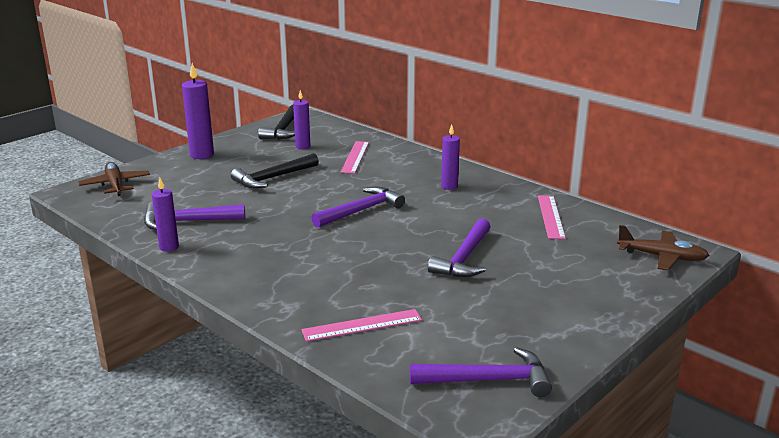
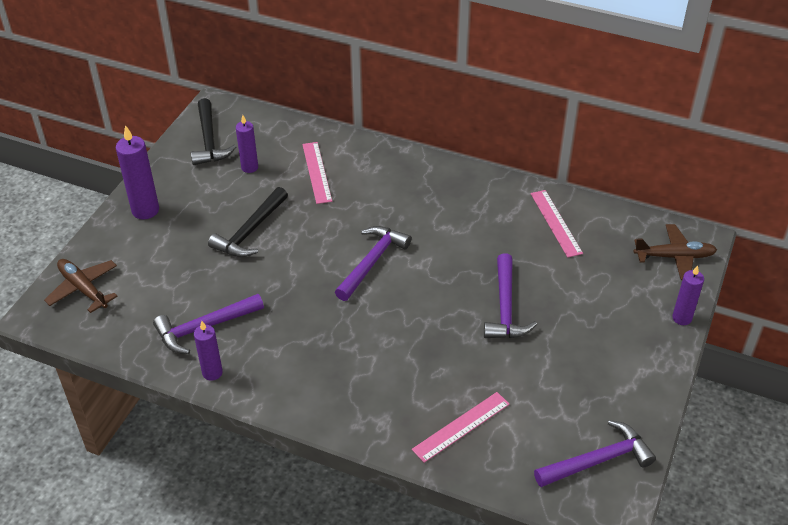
camera: 20 degrees left, 20 degrees up
purple candle [441,125,460,190] -> purple candle moved to [672,265,704,325]

